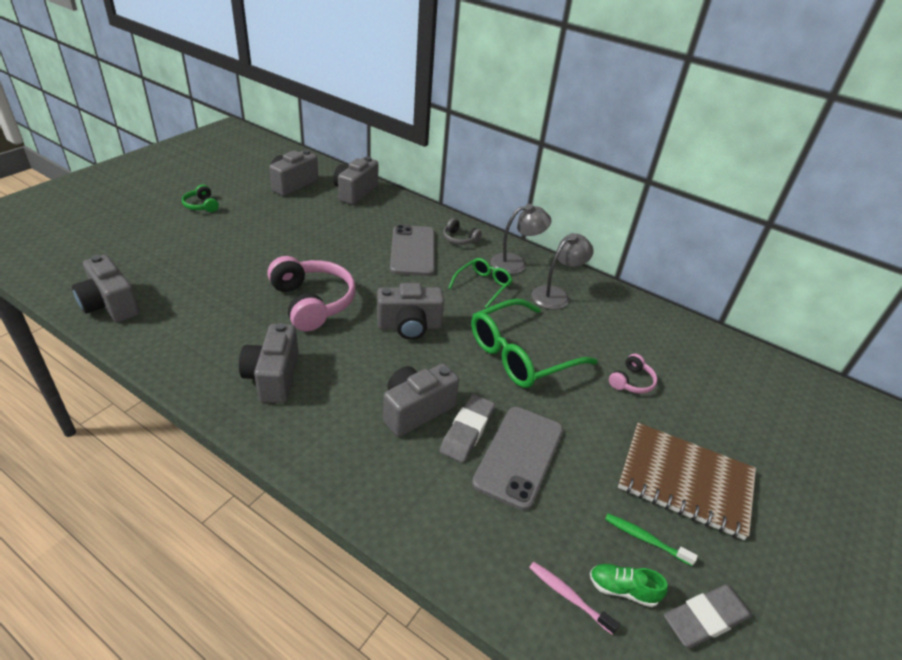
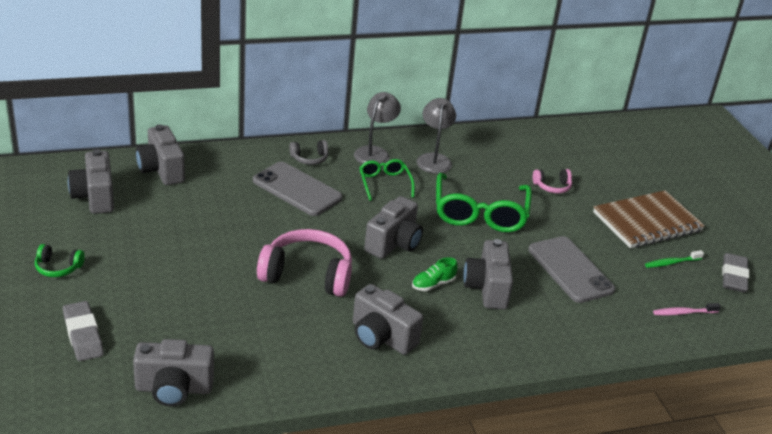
camera: 50 degrees left, 5 degrees down
grey eraser [440,394,495,463] -> grey eraser moved to [63,301,104,361]
green shoe [590,564,668,607] -> green shoe moved to [412,257,458,291]
pink headphones [609,354,657,394] -> pink headphones turned 90 degrees clockwise [533,169,572,193]

